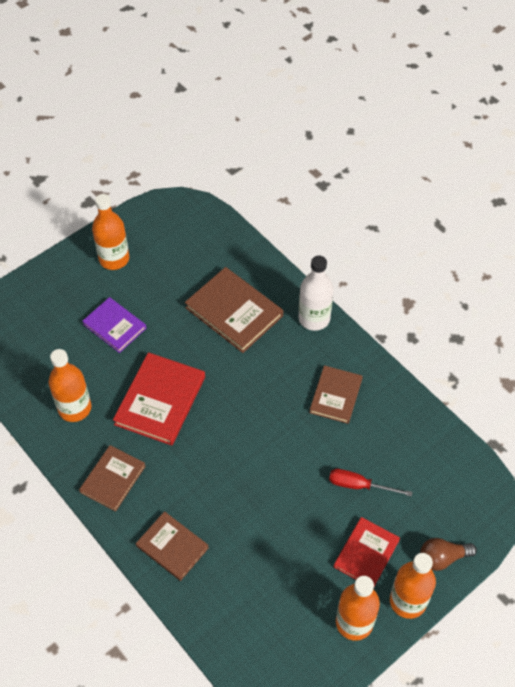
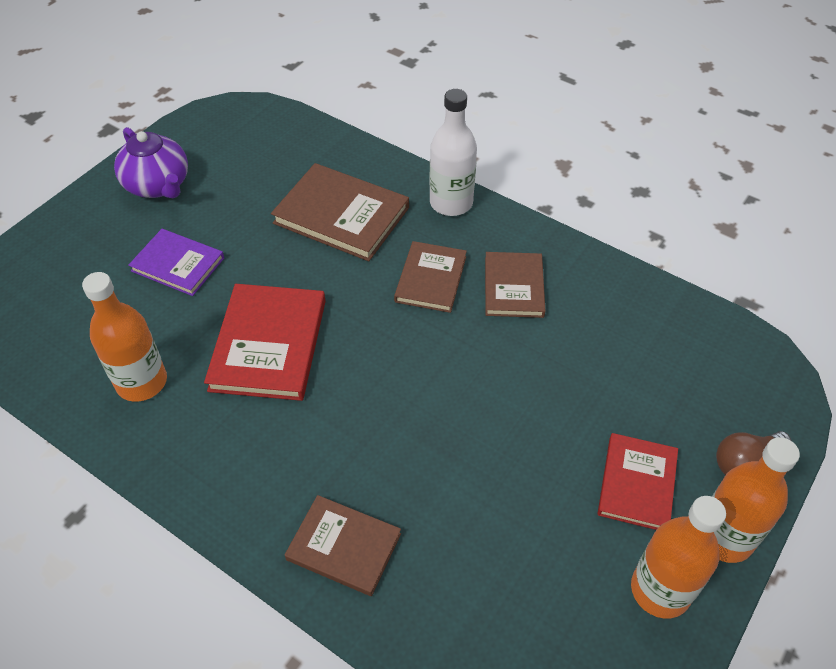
camera: 15 degrees left, 5 degrees down
brown book [79,445,146,512] -> brown book moved to [394,241,467,313]
orange bottle [92,194,129,270] -> purple teapot [114,127,188,198]
red screwdriver [329,469,412,497] -> none

